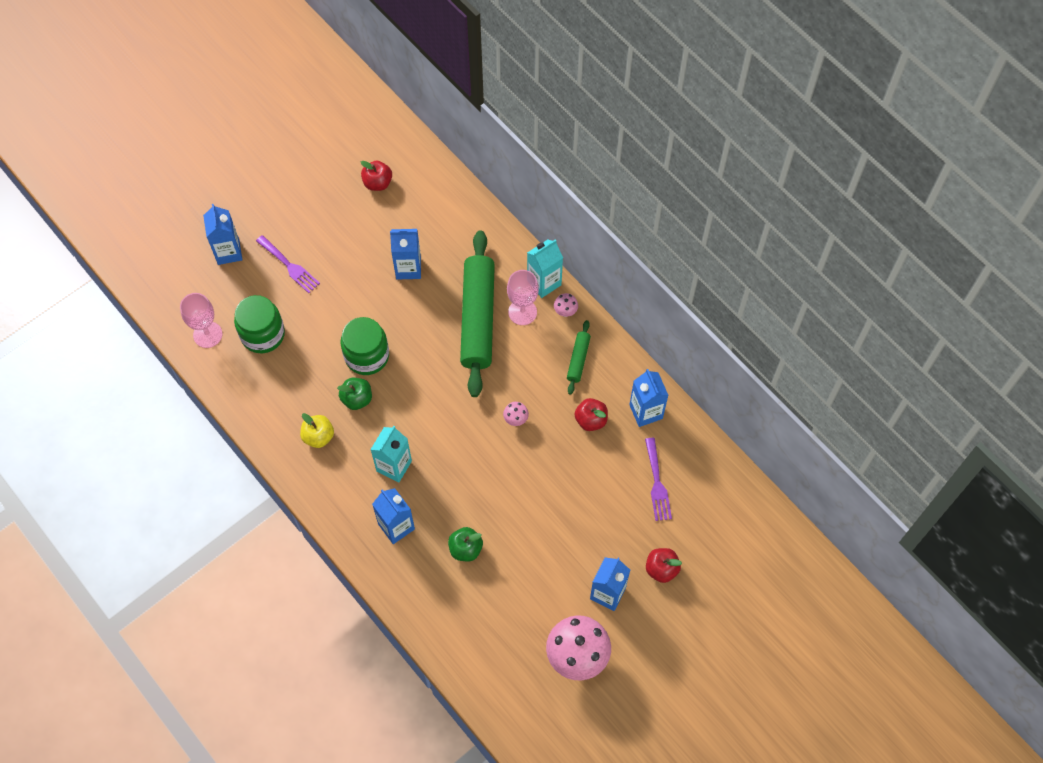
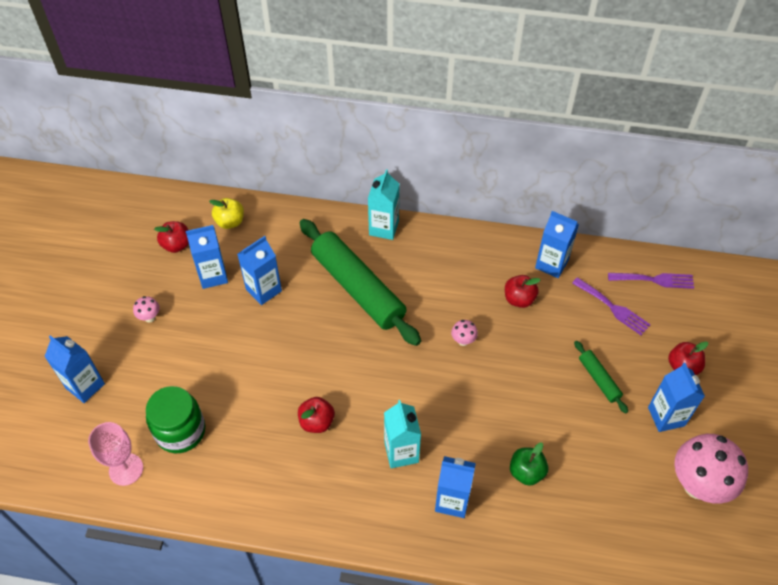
camera: 40 degrees left, 10 degrees down
purple fork [256,235,320,293] -> purple fork moved to [608,273,694,289]
yellow apple [300,413,334,448] -> yellow apple moved to [209,198,244,229]
green apple [337,378,372,410] -> red apple [298,397,335,433]
green jar [340,317,389,375] -> none
pink goblet [507,270,539,325] -> none
pink mushroom [554,293,578,317] -> pink mushroom moved to [133,296,160,322]
green rolling pin [567,320,591,395] -> green rolling pin moved to [574,341,628,413]
none -> blue carton [186,225,228,289]

